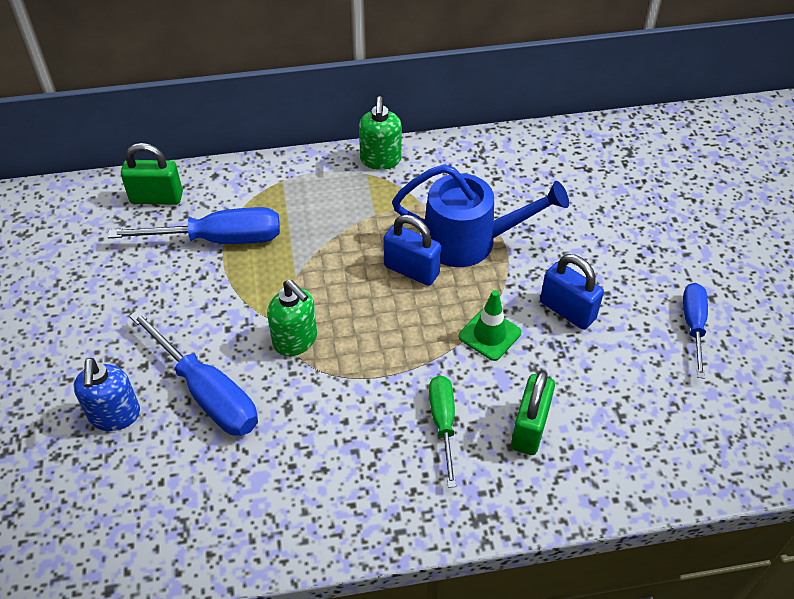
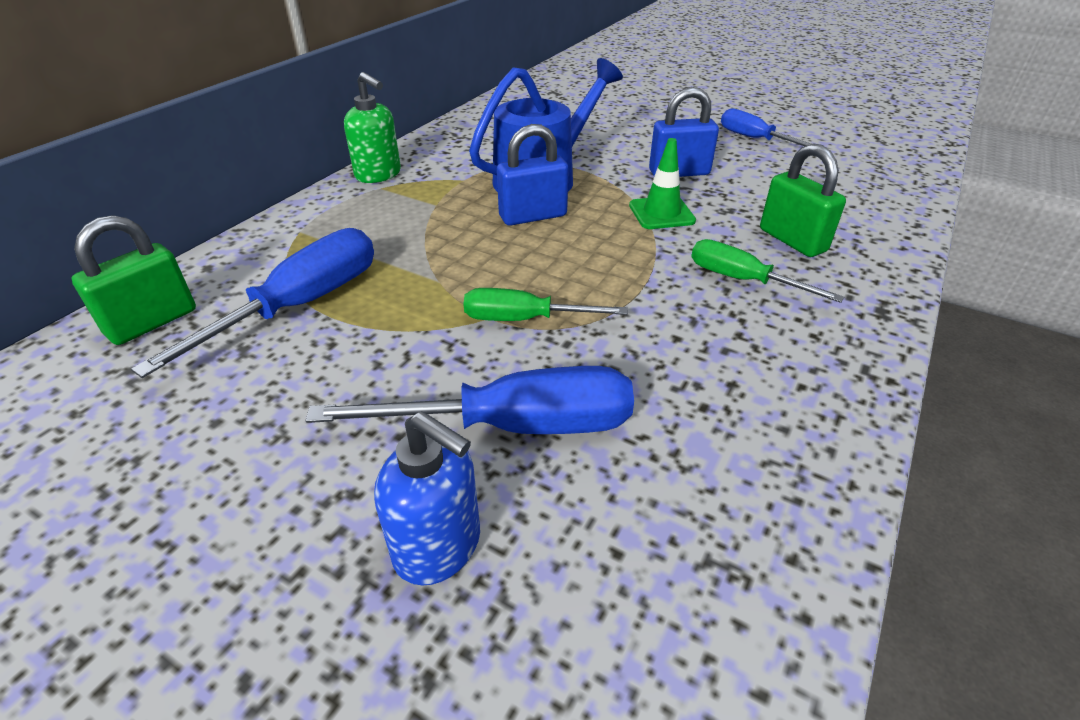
camera: 50 degrees left, 10 degrees down
green soap dispenser [267,280,317,356] -> green screwdriver [464,288,628,321]

